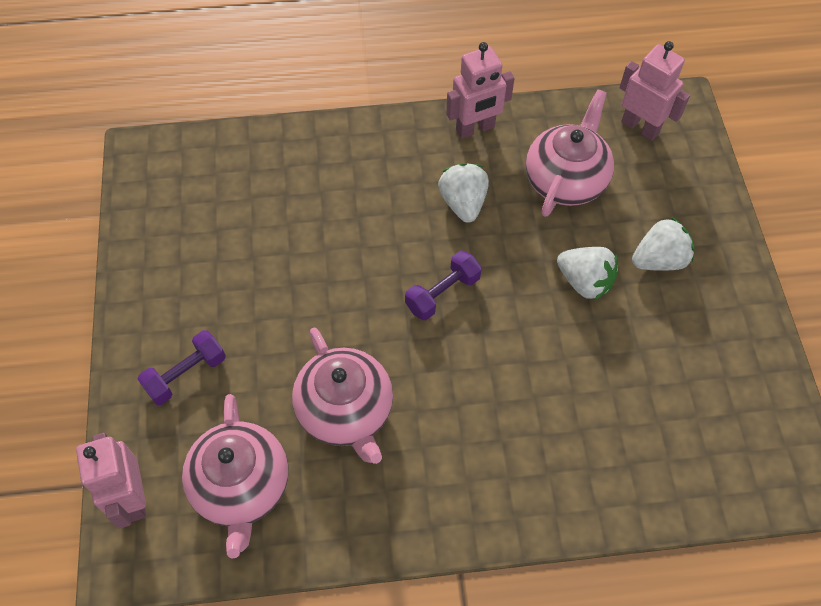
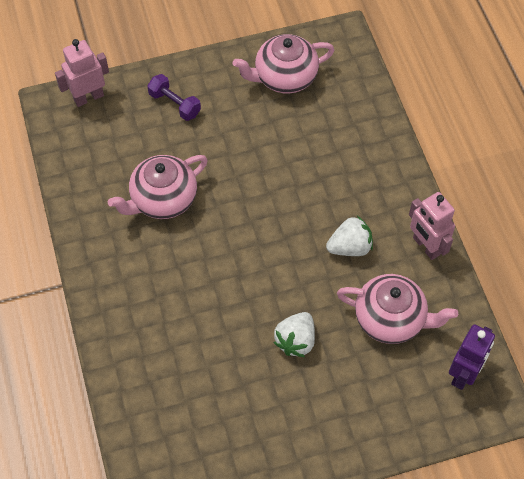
camera: 80 degrees right, 0 degrees up
pink teapot [182,394,289,559] -> pink teapot moved to [233,34,334,94]
purple dumbbell [405,250,482,320] -> none
pink robot [620,41,690,141] -> purple robot [449,324,495,390]
white strawberry [632,217,695,271] -> none

